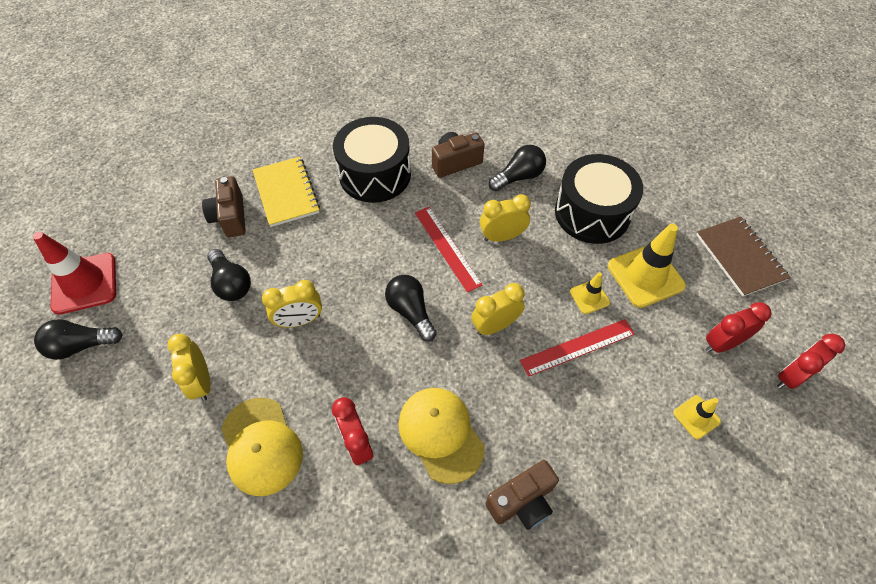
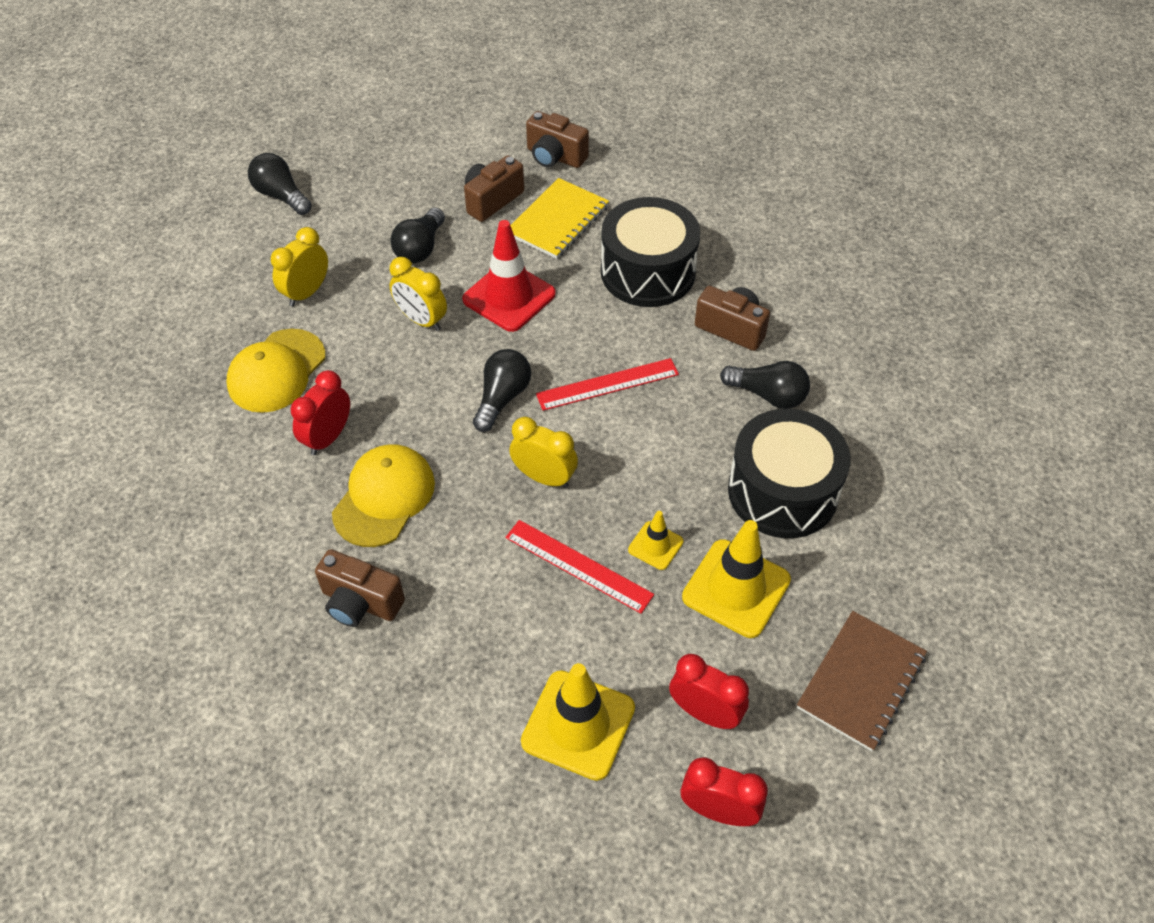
camera: 55 degrees right, 5 degrees down
red traffic cone [33,232,116,315] -> red traffic cone moved to [462,220,556,332]
red ruler [415,207,482,293] -> red ruler turned 45 degrees clockwise [536,358,679,411]
yellow clock [480,194,531,242] -> none
yellow traffic cone [673,395,721,439] -> yellow traffic cone [521,663,635,781], size x1.93
none -> brown camera [526,111,589,168]

